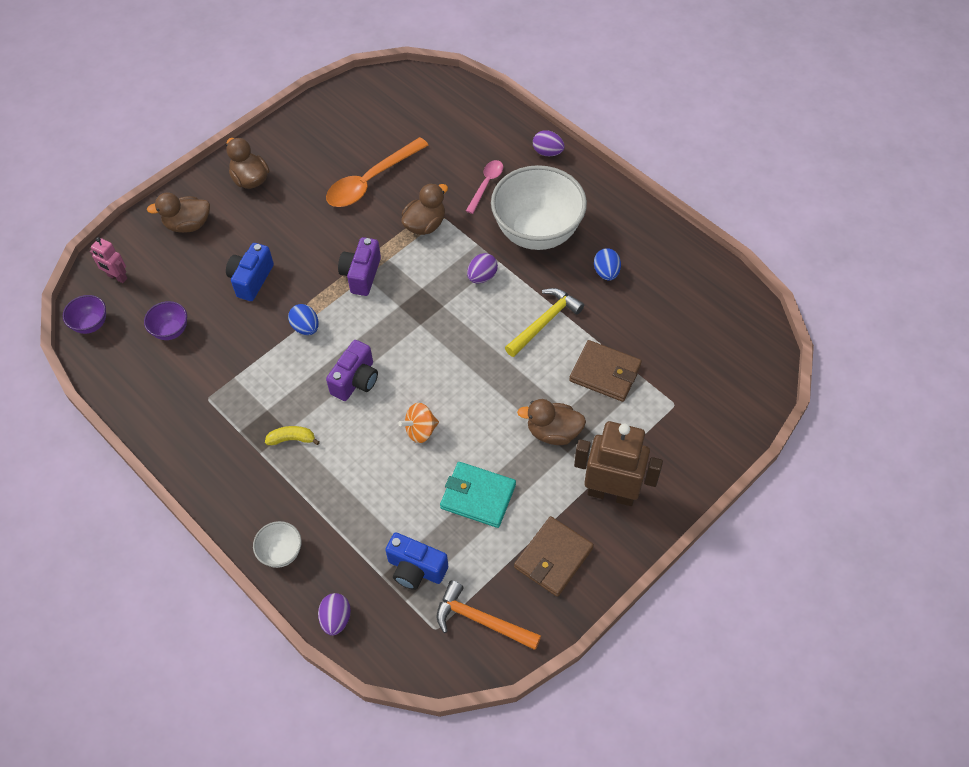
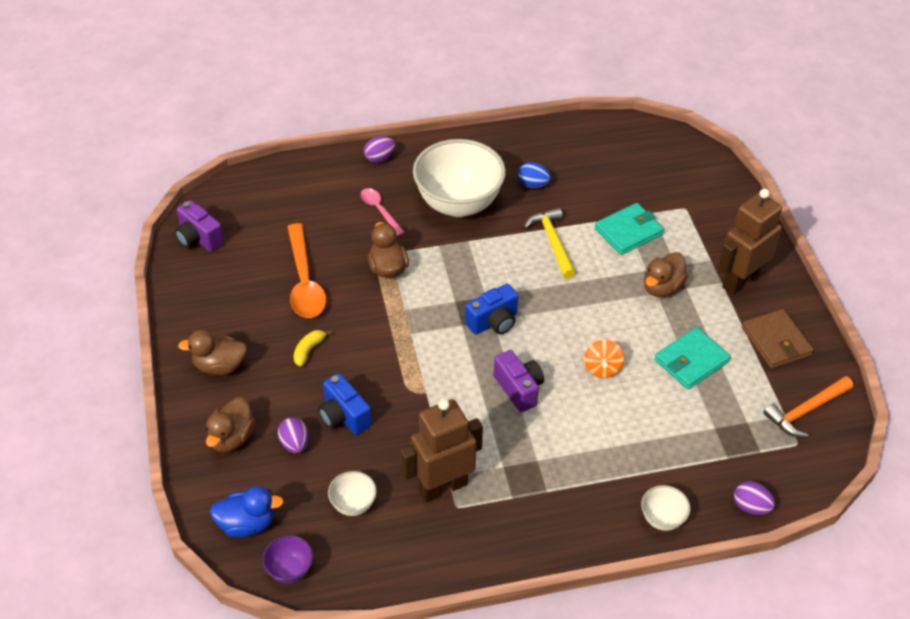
camera: 60 degrees left, 10 degrees down
pink robot [90,237,127,283] -> blue duck [210,486,284,538]
purple bowl [144,301,187,340] -> white bowl [328,471,377,516]
yellow banana [265,426,320,445] -> yellow banana moved to [293,330,331,367]
blue egg [288,304,319,335] -> none
purple camera [338,237,381,296] -> purple camera moved to [175,200,224,252]
blue camera [385,532,448,590] -> blue camera moved to [465,284,518,335]
purple egg [467,253,498,284] -> purple egg moved to [278,417,309,453]
brown wallet [569,340,642,402] -> turquoise wallet [595,203,664,255]
none -> brown robot [400,399,483,502]

